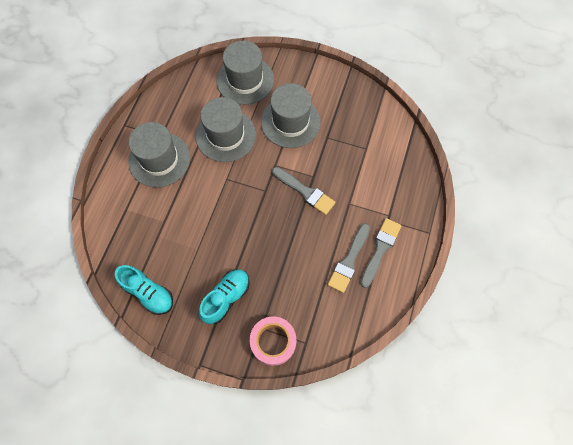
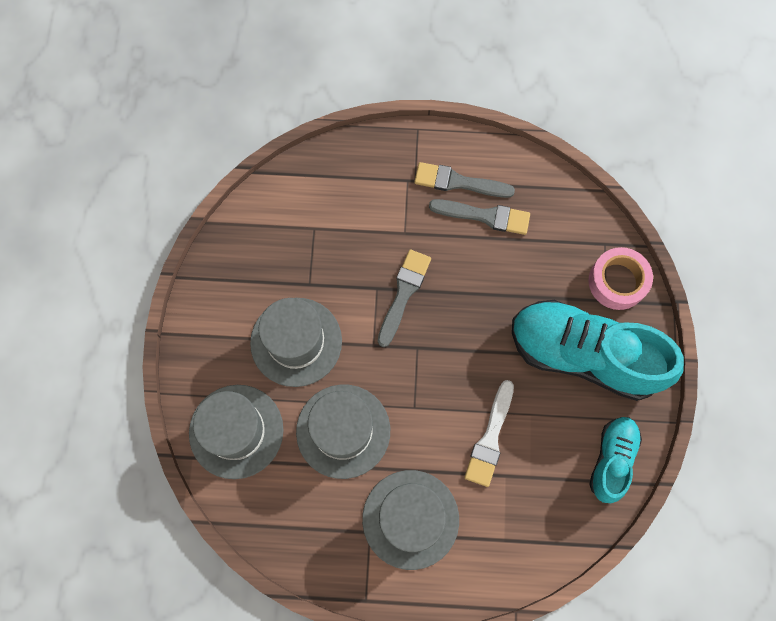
camera: 105 degrees left, 5 degrees up
turquoise shoe [199,270,250,324] -> turquoise shoe [512,300,684,401], size x1.87
none -> white brush [464,380,514,487]

